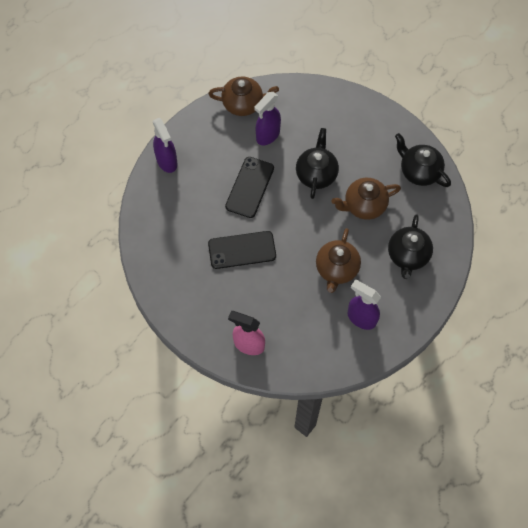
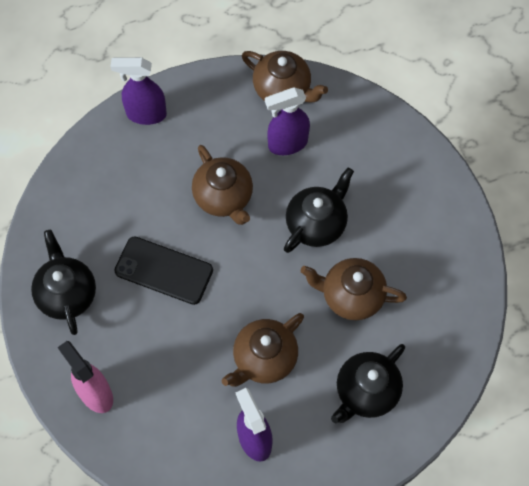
camera: 30 degrees right, 0 degrees up
purple spray bottle [153,118,177,173] -> purple spray bottle turned 90 degrees clockwise [110,57,167,125]
black phone [225,157,274,218] -> brown teapot [192,145,253,225]
black teapot [395,133,451,187] -> black teapot moved to [31,230,96,335]

